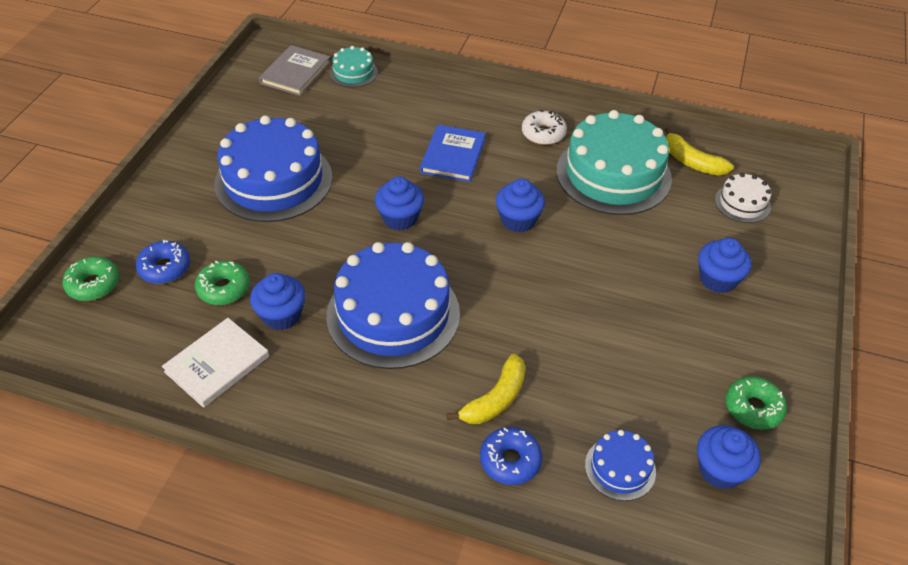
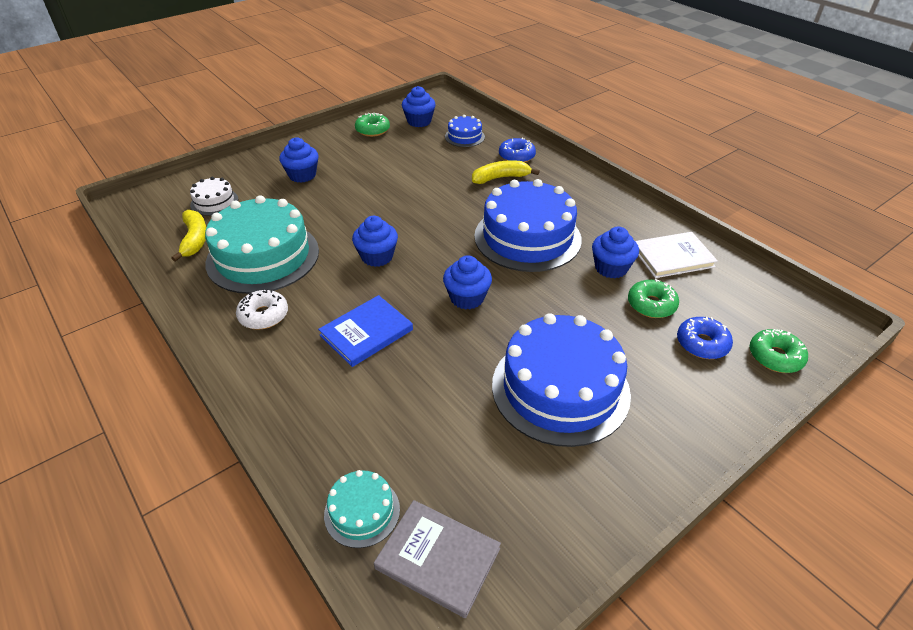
camera: 145 degrees left, 5 degrees down
grey book [259,45,331,96] -> grey book turned 60 degrees clockwise [374,500,501,618]

